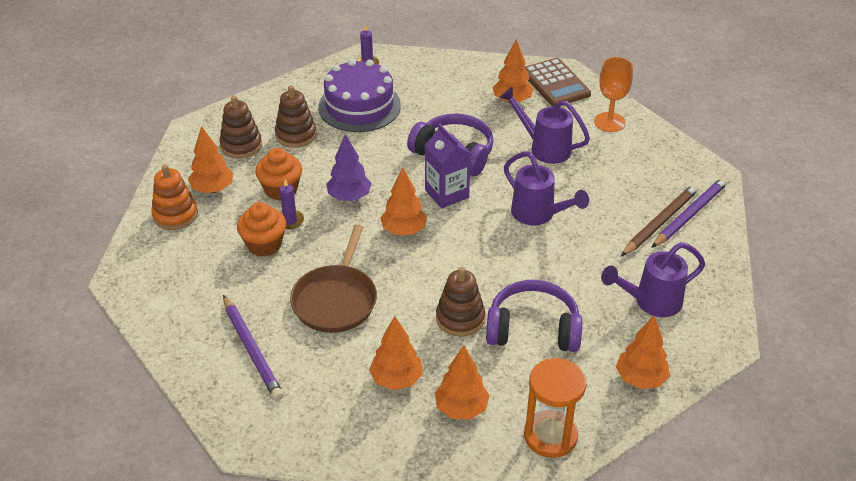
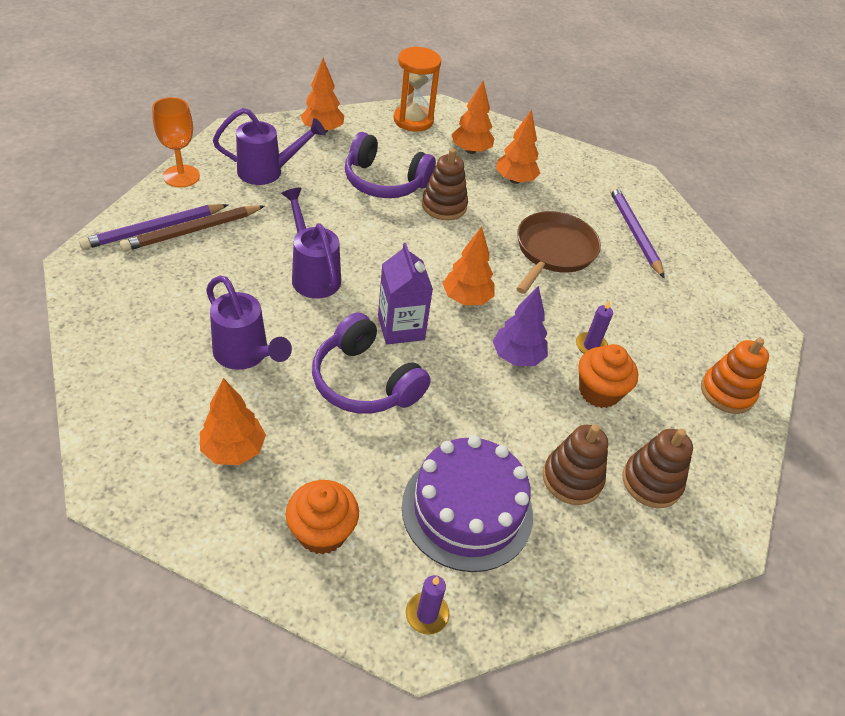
camera: 170 degrees left, 5 degrees up
orange tree [188,126,233,193] -> none
orange cupcake [237,202,286,257] -> orange cupcake moved to [286,480,359,554]
brown calculator [525,58,591,106] -> none
orange goblet [594,57,633,132] -> orange goblet moved to [152,97,200,187]

